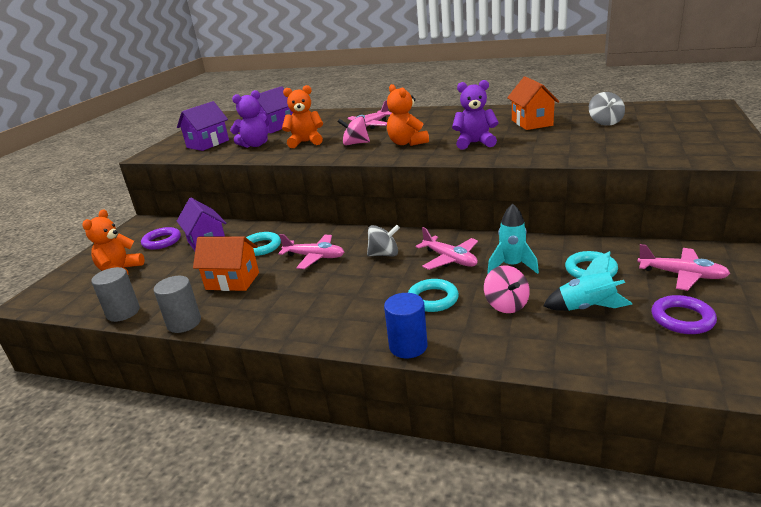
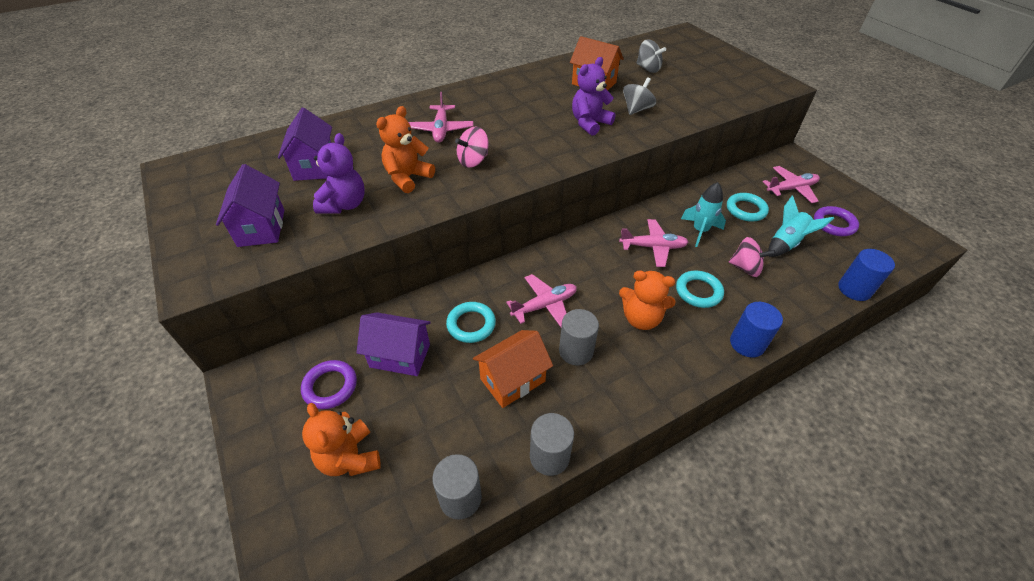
camera: 50 degrees left, 20 degrees up
grey spinning top [367,225,400,257] -> grey spinning top moved to [623,77,656,115]
orange teddy bear [387,84,429,146] -> orange teddy bear moved to [619,270,676,330]
none -> grey cylinder [559,309,599,366]
none -> blue cylinder [838,249,895,301]

